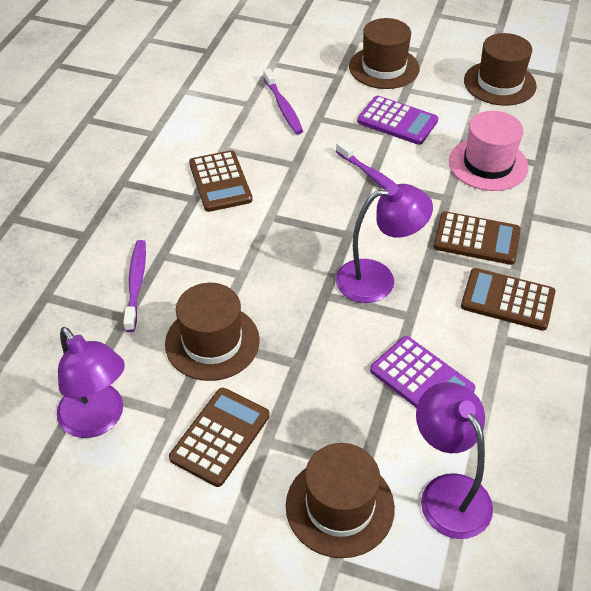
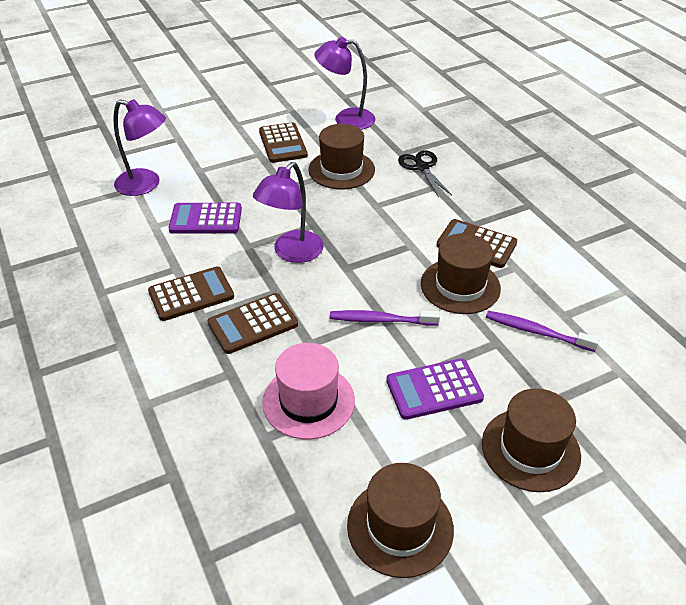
camera: 135 degrees right, 5 degrees down
purple toothbrush [123,240,146,332] -> black scissors [398,150,452,198]
brown hat [286,443,395,558] -> brown hat moved to [421,233,501,314]

